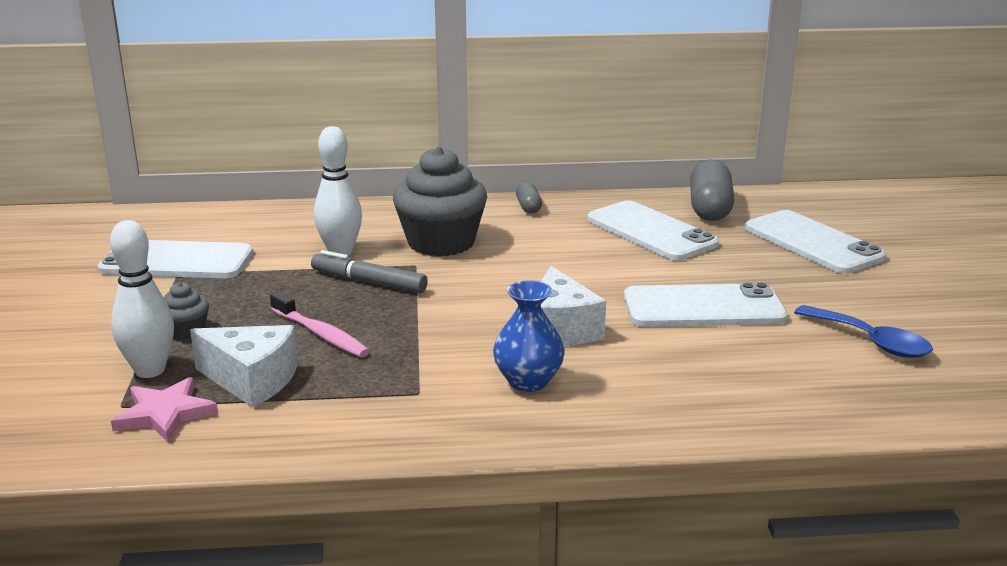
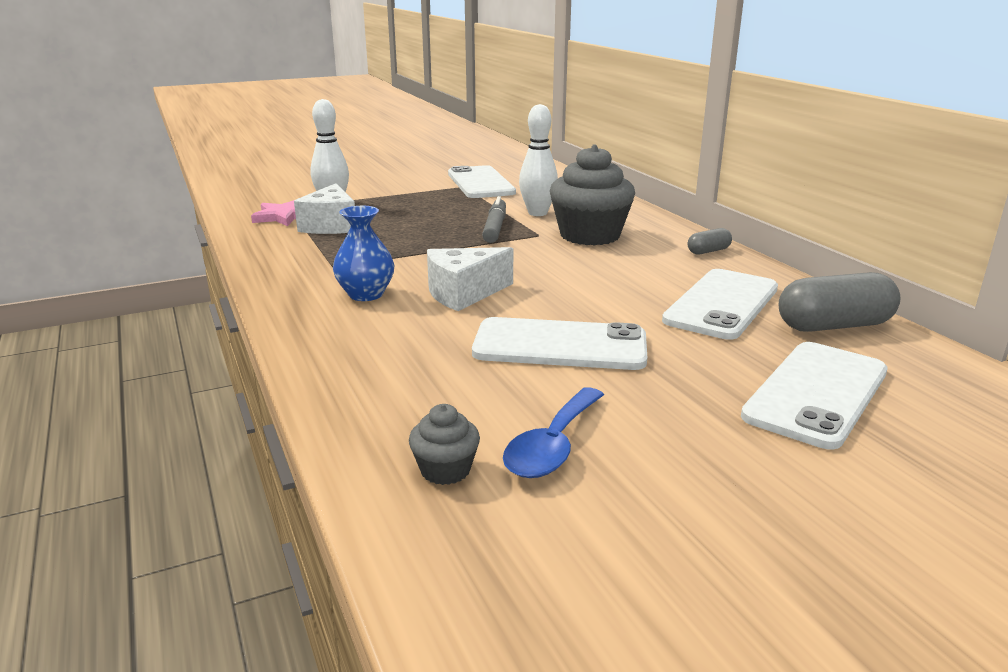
camera: 70 degrees right, 0 degrees up
grey cupcake [164,282,209,340] -> grey cupcake moved to [409,404,480,485]
pink toothbrush [270,292,370,357] -> none
white phone [624,282,788,327] -> white phone turned 60 degrees counterclockwise [472,317,647,370]

